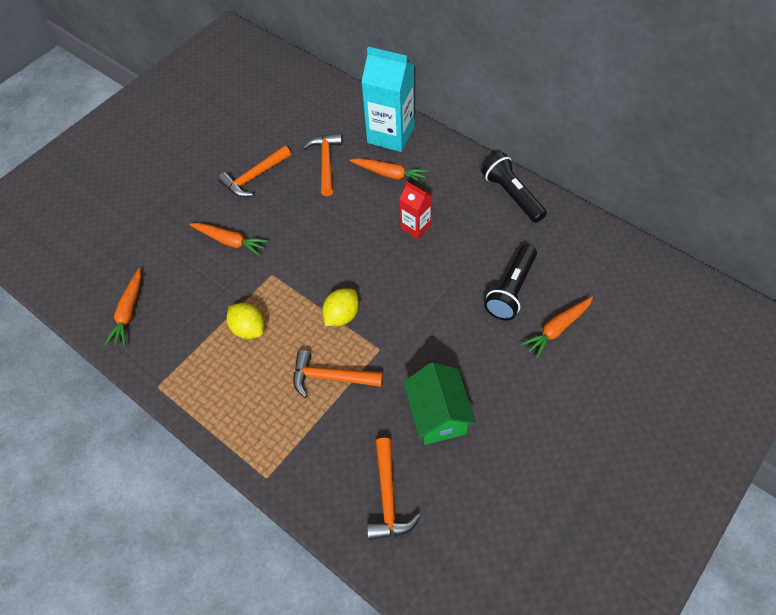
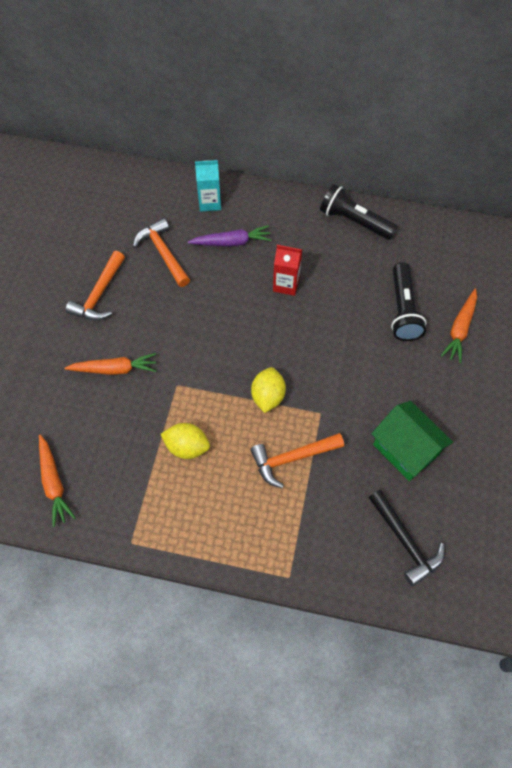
camera: 30 degrees left, 5 degrees up
orange carrot [349,158,428,184] -> purple carrot [188,225,272,246]
turquoise carton [361,47,414,152] -> turquoise carton [195,160,221,212], size x0.55
orange hammer [367,438,421,540] -> black hammer [369,490,445,586]

